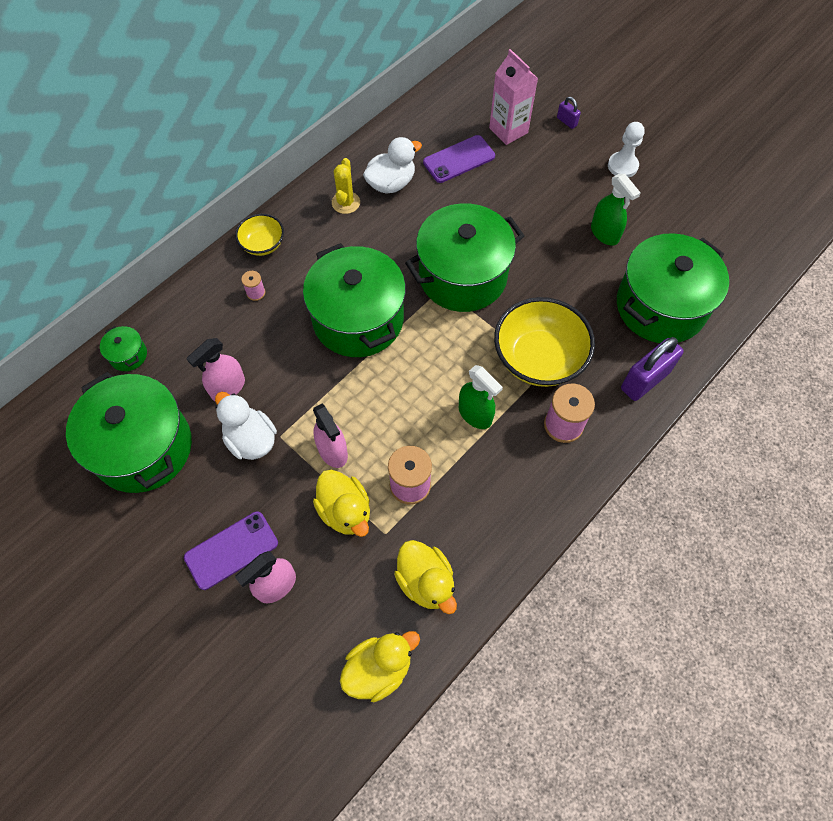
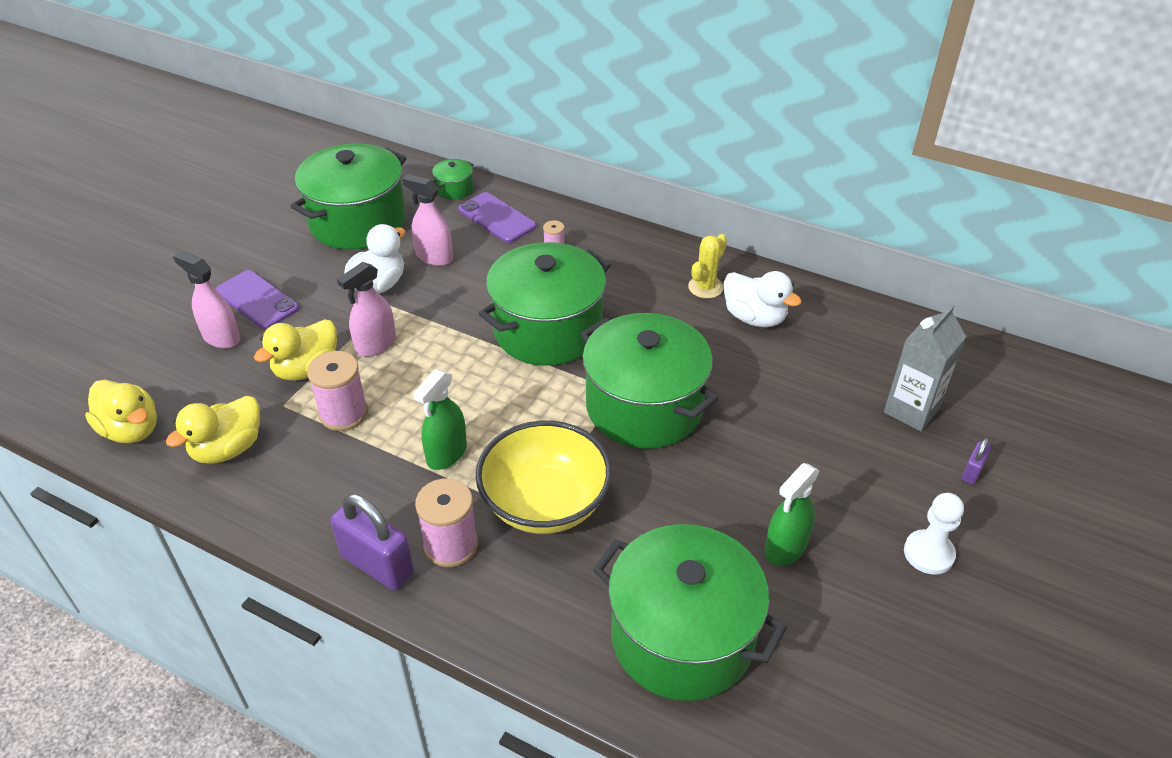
camera: 75 degrees right, 20 degrees down
yellow bowl [235,214,284,256] -> none
yellow cactus [332,158,360,214] -> yellow cactus turned 45 degrees counterclockwise [688,234,727,298]
purple phone [423,135,495,183] -> purple phone moved to [458,192,536,243]
pink carton [489,49,538,145] -> grey carton [884,304,966,432]
purple padlock [621,337,684,401] -> purple padlock moved to [330,494,414,591]

